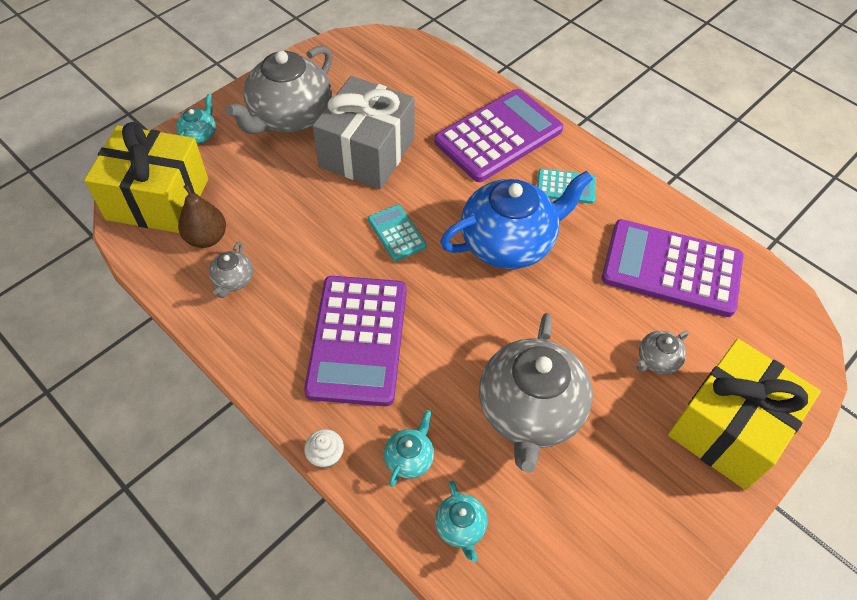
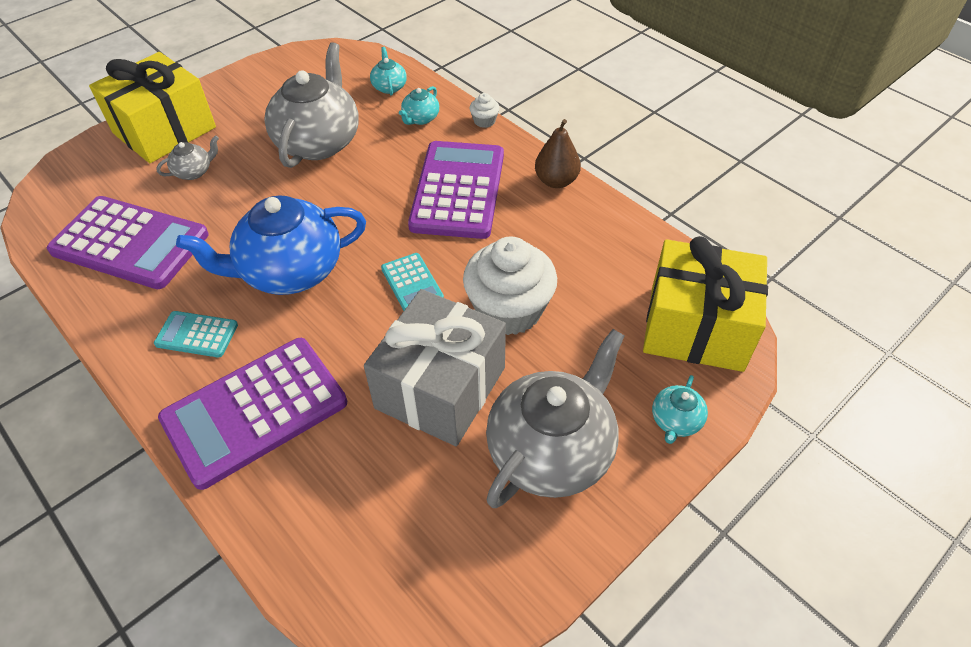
camera: 175 degrees left, 5 degrees down
brown pear [178,185,226,248] -> brown pear moved to [535,119,581,188]
grey teapot [209,242,253,298] -> none
none -> white cupcake [463,237,557,335]

